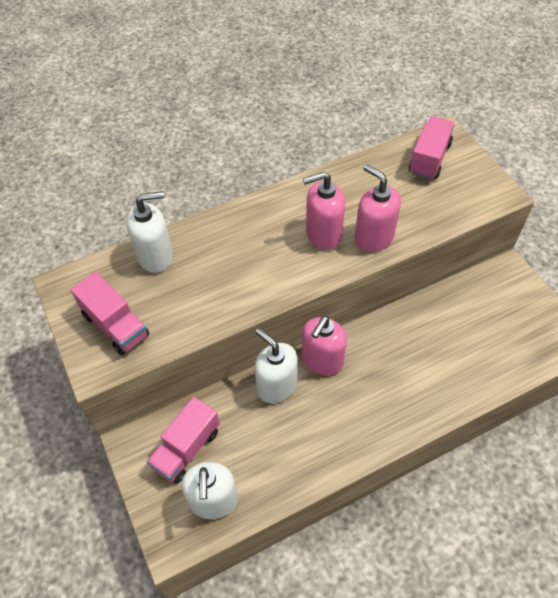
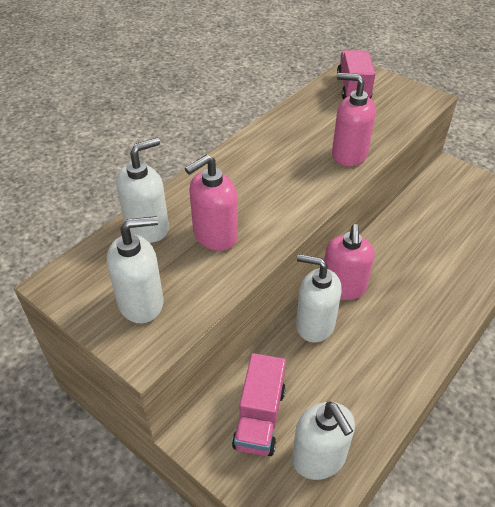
camera: 25 degrees left, 10 degrees down
pink truck [71,272,149,355] -> white soap dispenser [107,216,164,324]
pink soap dispenser [303,172,345,250] -> pink soap dispenser moved to [185,154,238,251]

